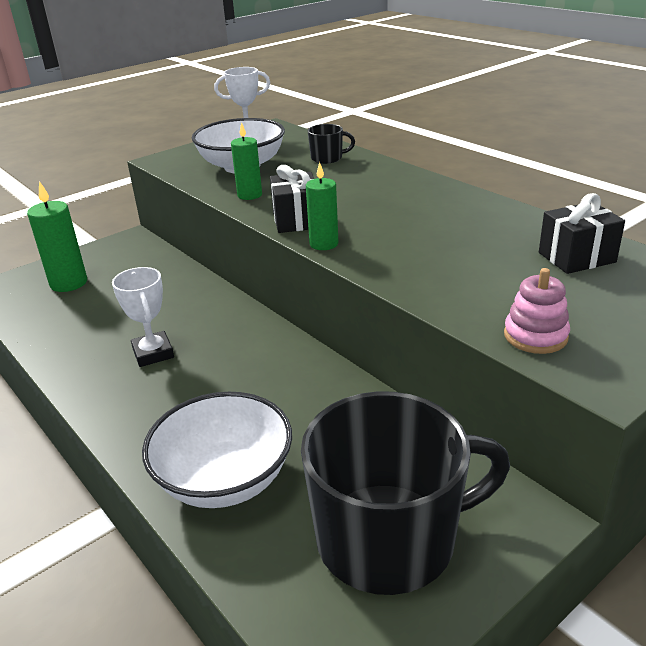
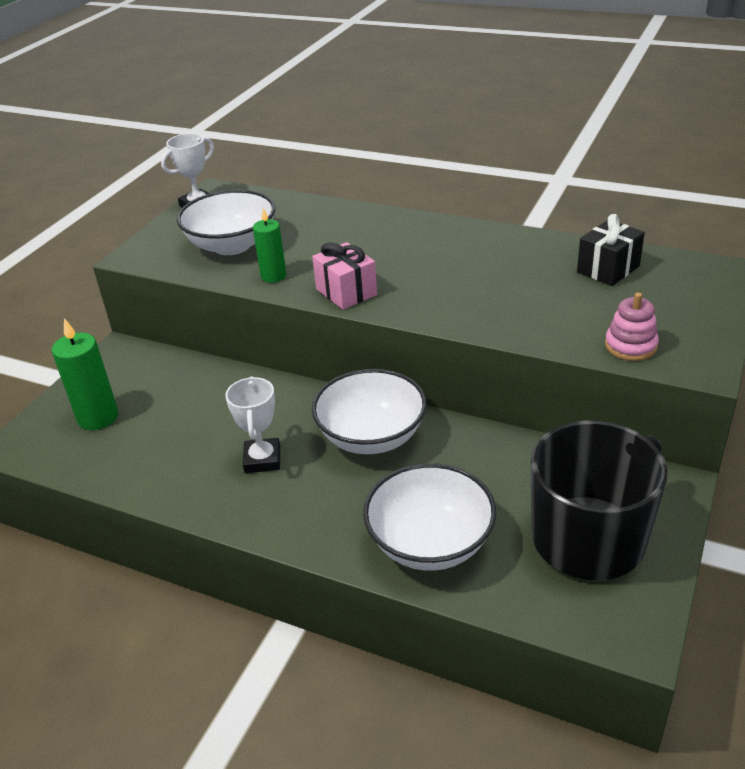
camera: 25 degrees left, 5 degrees up
white trophy [112,267,174,367] -> white trophy turned 45 degrees clockwise [225,376,280,473]
black gift [270,165,314,233] -> pink gift [312,242,377,310]
green candle [306,162,339,250] -> none
black mug [308,124,355,164] -> none
none -> white bowl [312,369,427,454]

